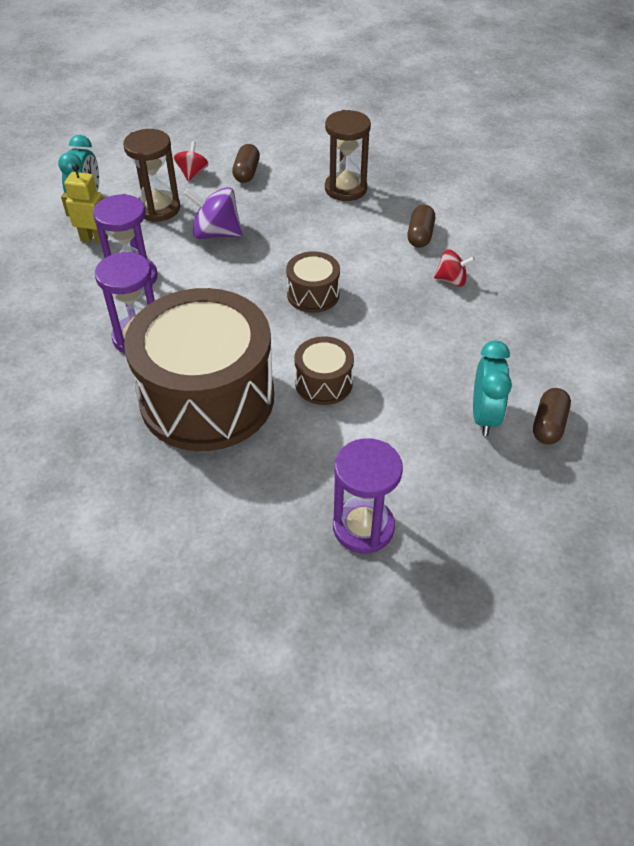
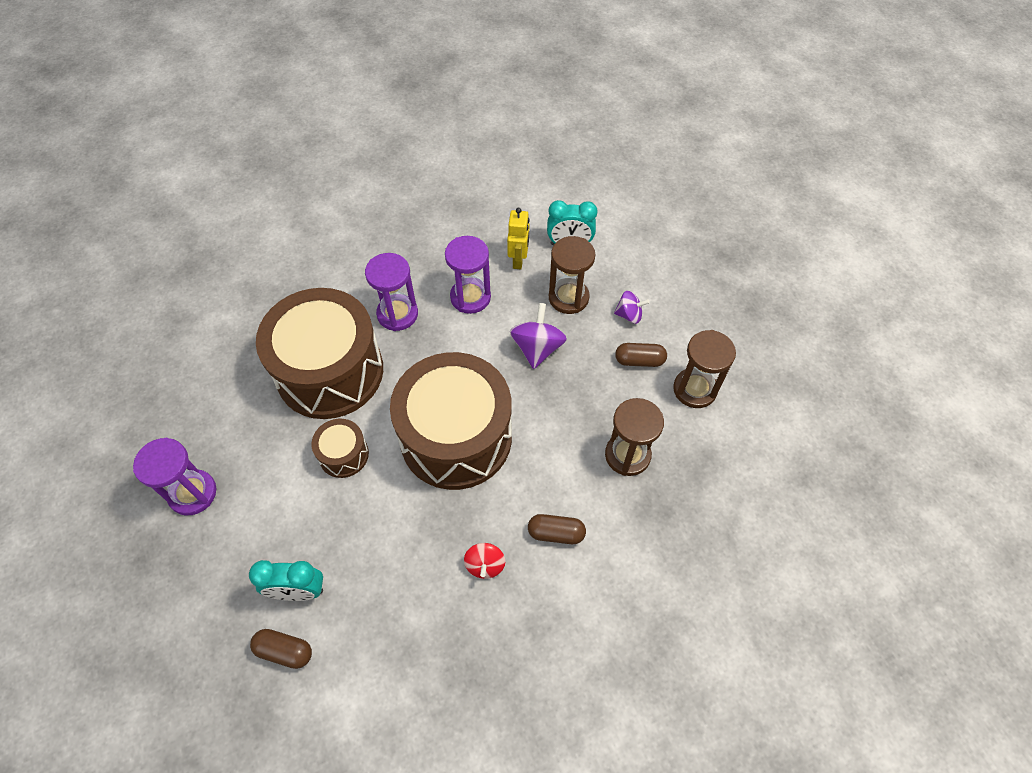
camera: 85 degrees right, 10 degrees up
red spinning top [174,141,208,181] -> purple spinning top [614,291,650,324]
brown drum [286,251,340,313] -> brown drum [390,352,512,490], size x2.29
none -> brown hourglass [673,330,736,408]

